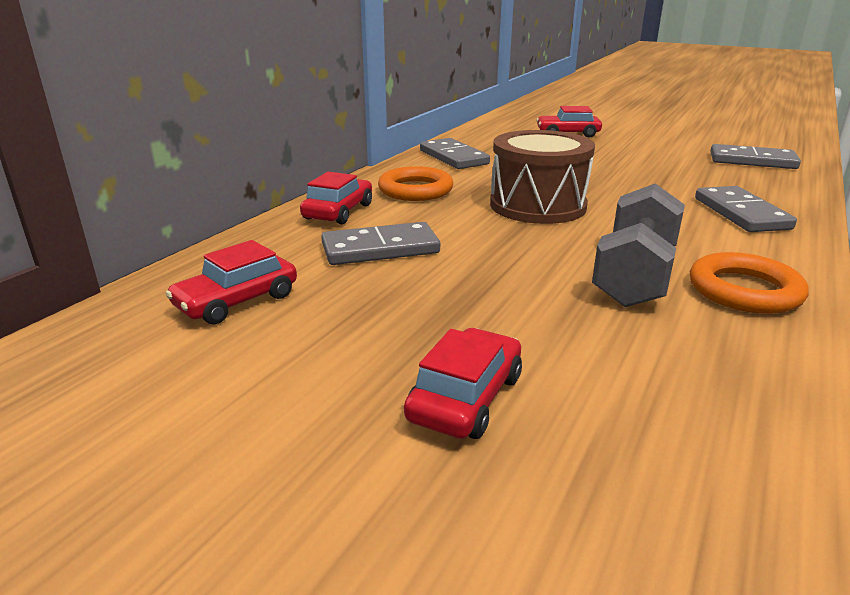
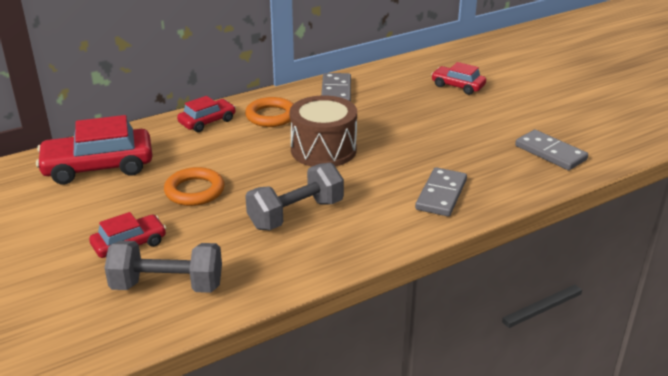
camera: 30 degrees right, 5 degrees up
red car [166,240,297,324] -> red car [36,115,153,184], size x1.75
grey domino [321,222,440,265] -> none
orange ring [690,252,809,314] -> orange ring moved to [164,167,225,206]
none -> grey dumbbell [105,241,222,293]

